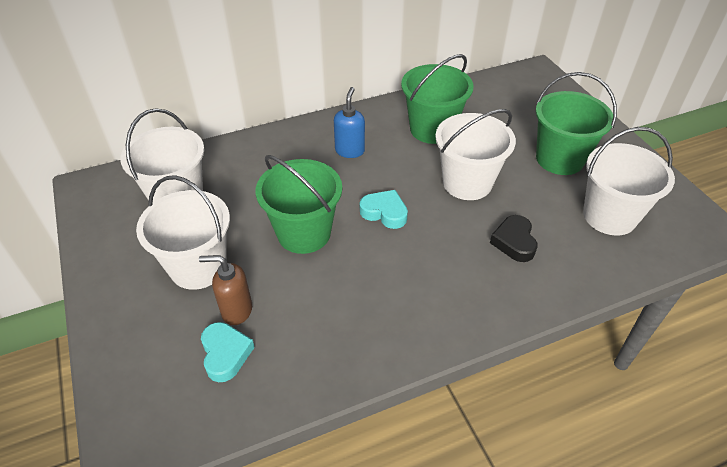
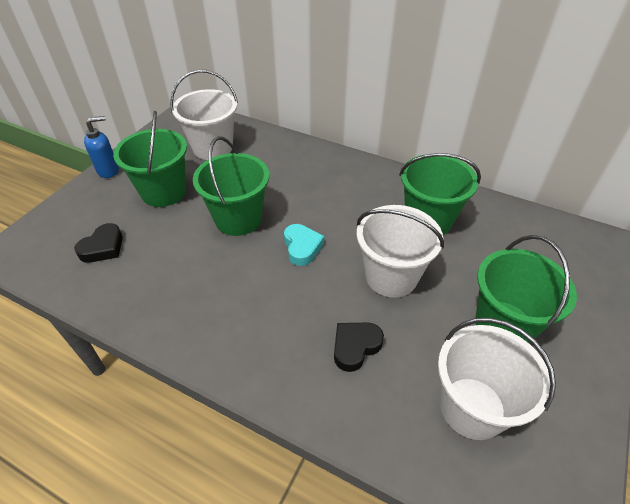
camera: 50 degrees right, 0 degrees up
white bucket [136,175,230,290] -> green bucket [113,111,187,207]
brown soap dispenser [199,255,252,325] -> none
turquoise heart [201,322,255,382] -> black heart [74,223,123,263]
blue soap dispenser [334,87,365,158] -> blue soap dispenser moved to [84,116,119,178]

